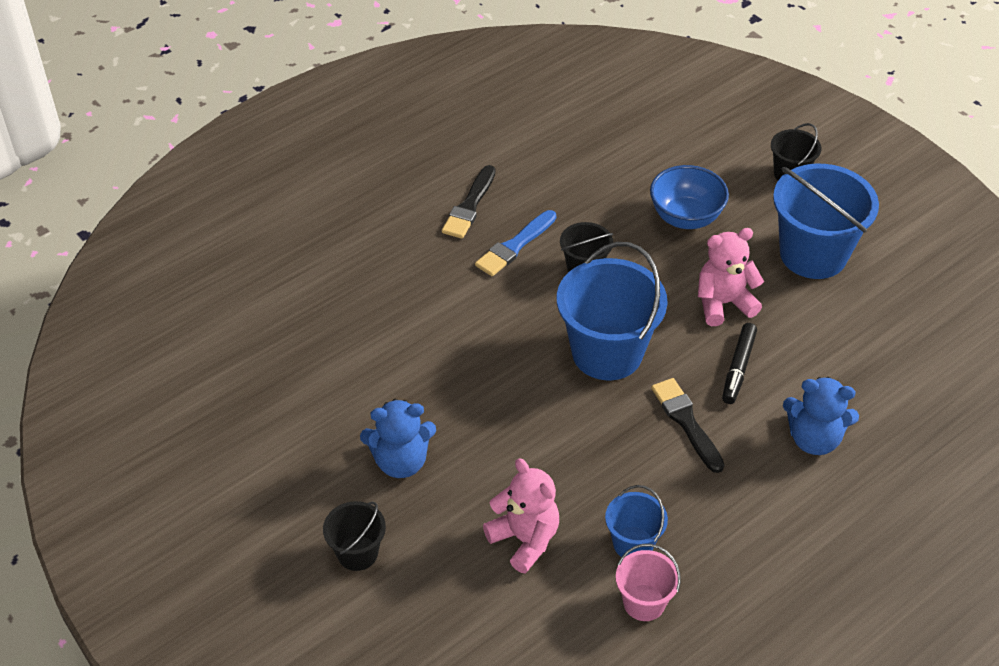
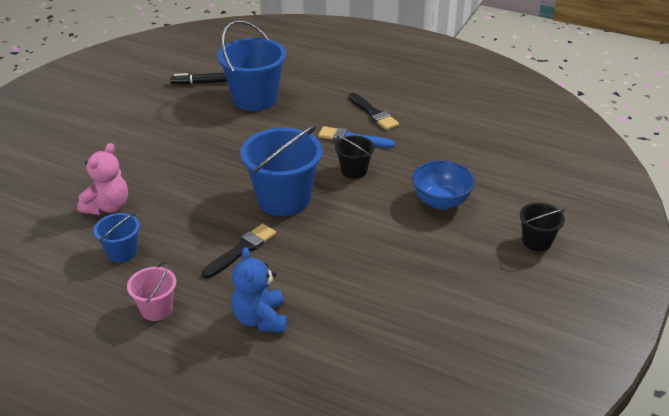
camera: 65 degrees right, 10 degrees down
black bucket [323,501,386,571] -> none
blue teddy bear [360,399,436,478] -> none
black brush [442,165,496,239] -> black brush turned 120 degrees counterclockwise [348,93,399,130]
pink bucket [616,544,681,621] -> pink bucket moved to [127,262,176,321]
pink teddy bear [698,228,764,326] -> none
black marker [722,323,757,404] -> black marker moved to [170,73,227,85]
blue bucket [773,164,879,279] -> blue bucket moved to [217,20,286,111]

